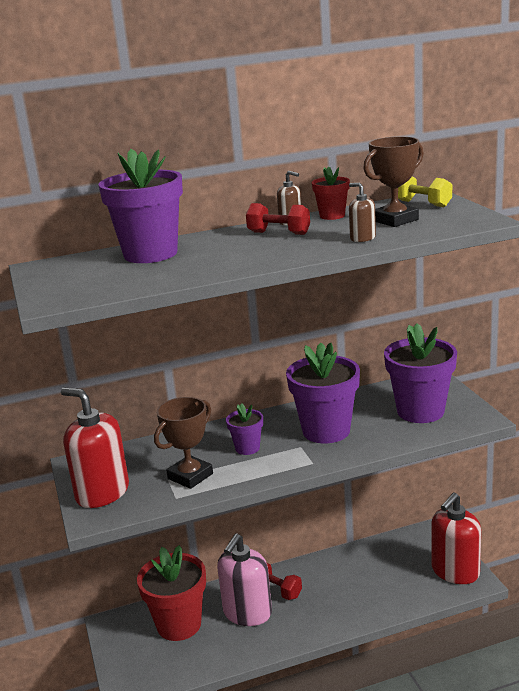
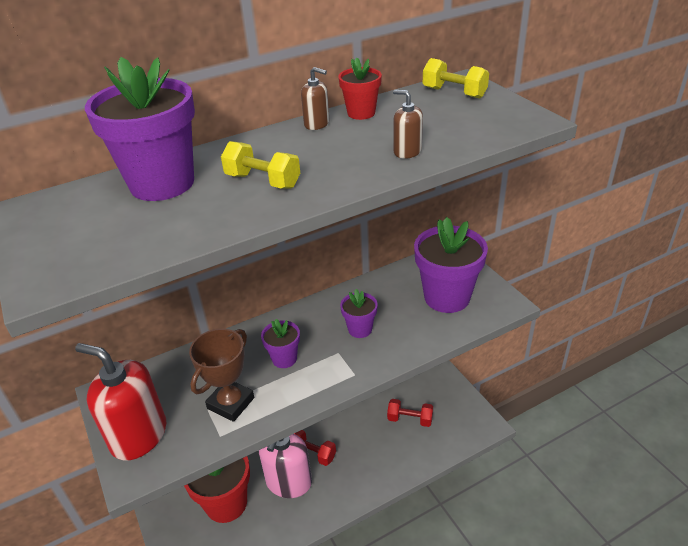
camera: 10 degrees left, 15 degrees up
red dumbbell [246,203,310,235] -> red dumbbell moved to [387,399,433,427]
purple flower pot [286,343,360,443] -> purple flower pot [340,289,378,338], size x0.50
brown trophy [363,137,424,227] -> none
red soap dispenser [431,493,481,584] -> none
none -> yellow dumbbell [221,141,300,189]

